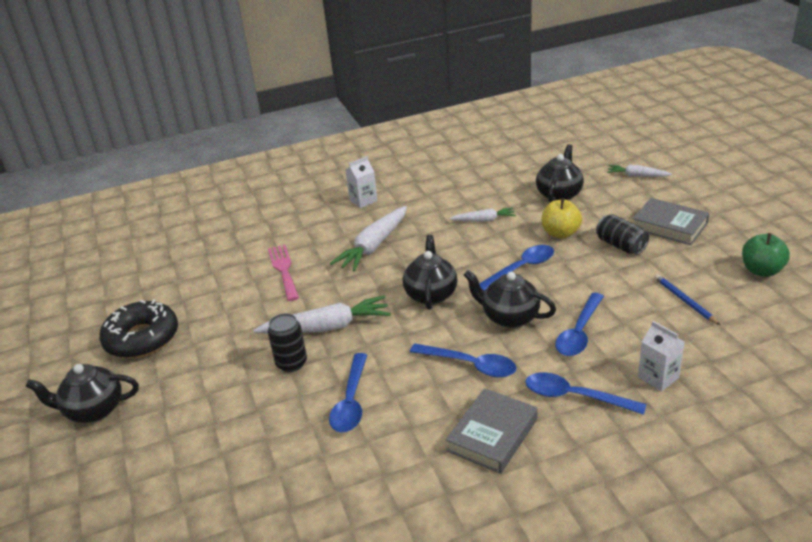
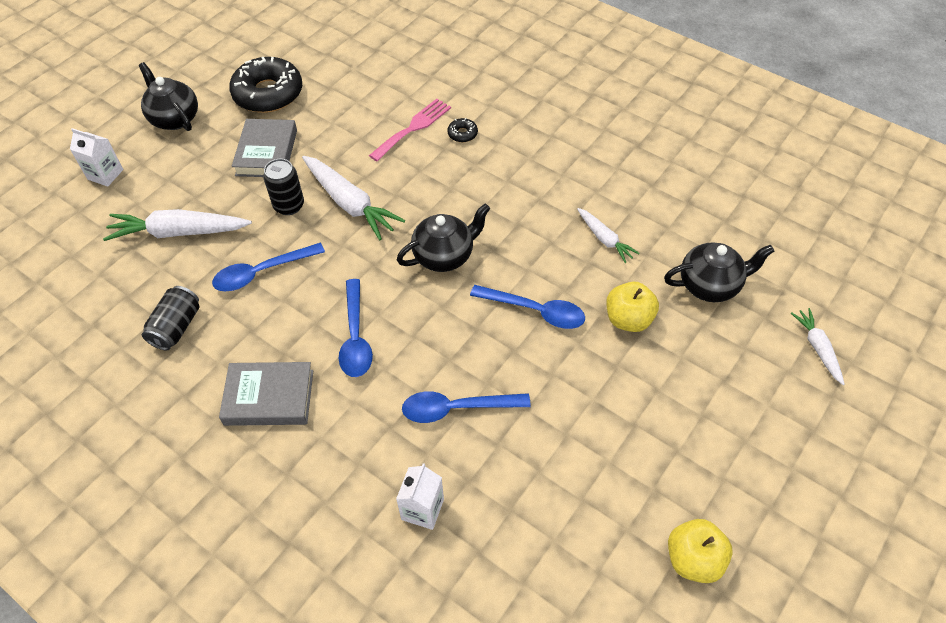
camera: 55 degrees right, 20 degrees up
white carrot [330,206,407,271] -> white carrot moved to [103,209,252,241]
white carton [346,156,378,208] -> white carton moved to [70,128,123,187]
black teapot [464,270,556,328] -> none
blue spoon [525,372,646,415] -> none
black can [596,214,649,255] -> black can moved to [142,286,199,350]
grey book [633,198,709,245] -> grey book moved to [232,119,297,177]
blue pencil [654,274,720,325] -> none
green apple [742,233,790,277] -> yellow apple [668,519,733,583]
none -> black donut [447,118,478,142]

